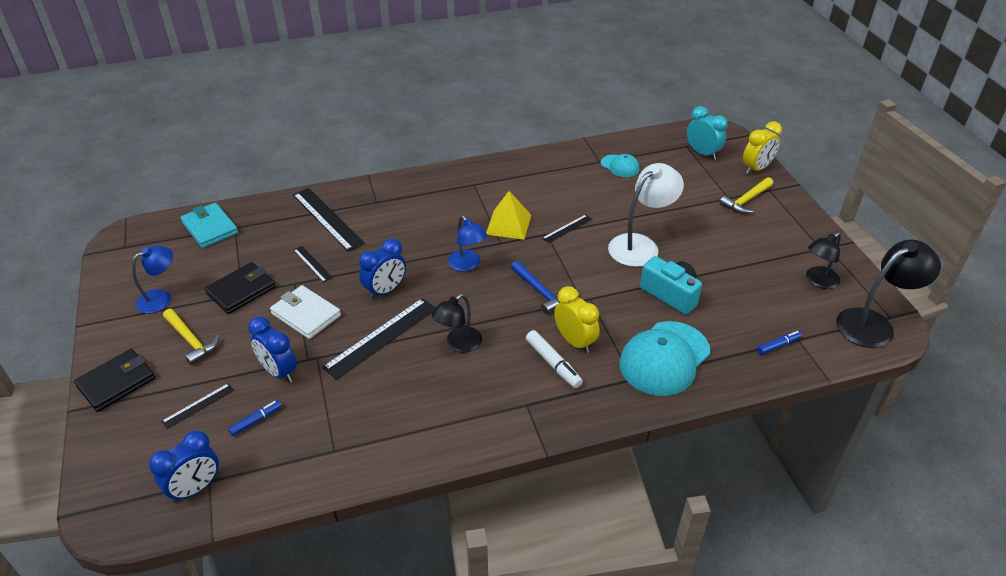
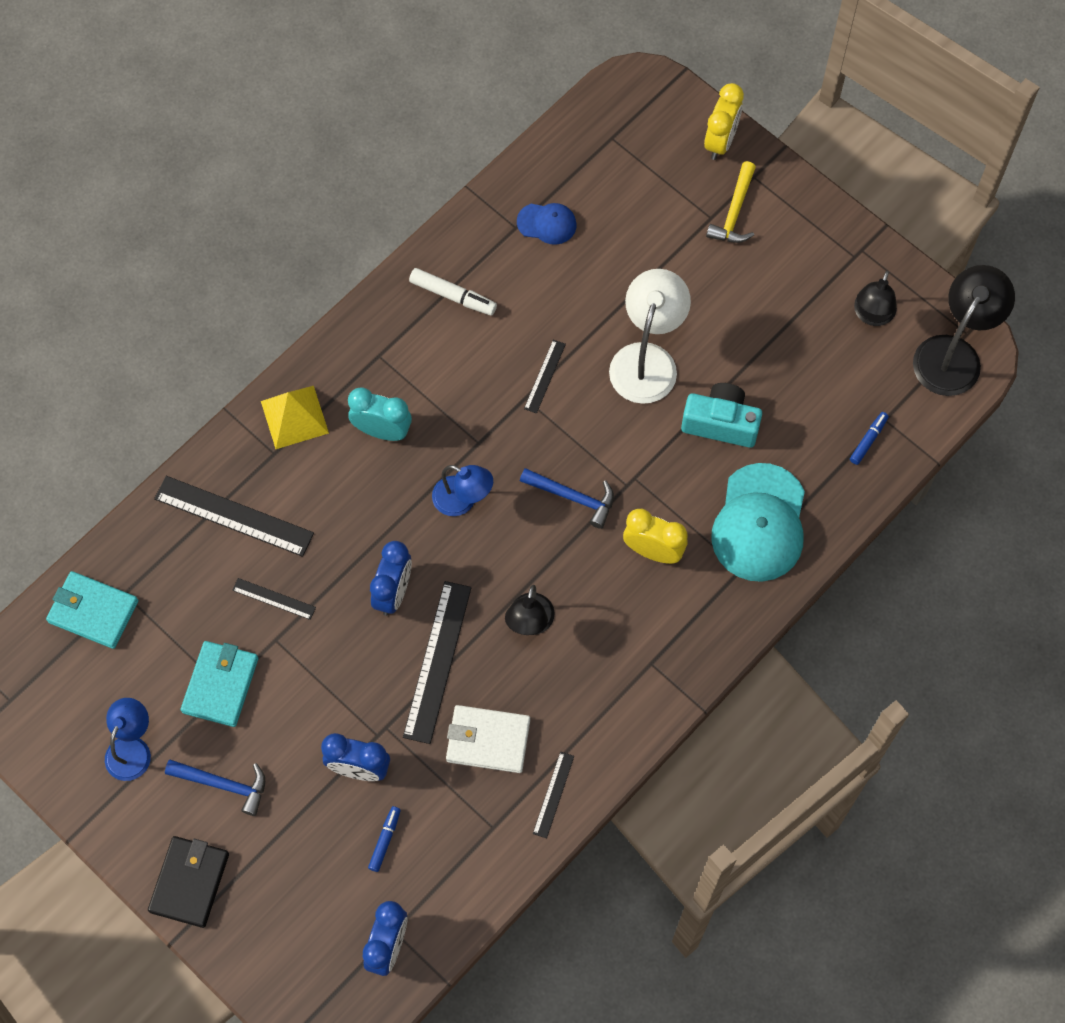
camera: 30 degrees left, 25 degrees up
black ruler [161,383,234,429] -> black ruler moved to [533,752,574,838]
yellow hammer [163,309,220,365] -> blue hammer [165,760,265,816]
black wallet [204,262,276,314] -> turquoise wallet [181,641,258,727]
white wallet [270,285,341,339] -> white wallet moved to [446,705,530,773]
yellow pyramid [486,191,531,240] -> yellow pyramid moved to [261,386,329,449]
white marker [526,330,583,388] -> white marker moved to [409,268,497,315]
turquoise cap [601,154,639,177] -> blue cap [517,203,577,245]
turquoise clock [687,106,728,160] -> turquoise clock moved to [348,387,412,441]

